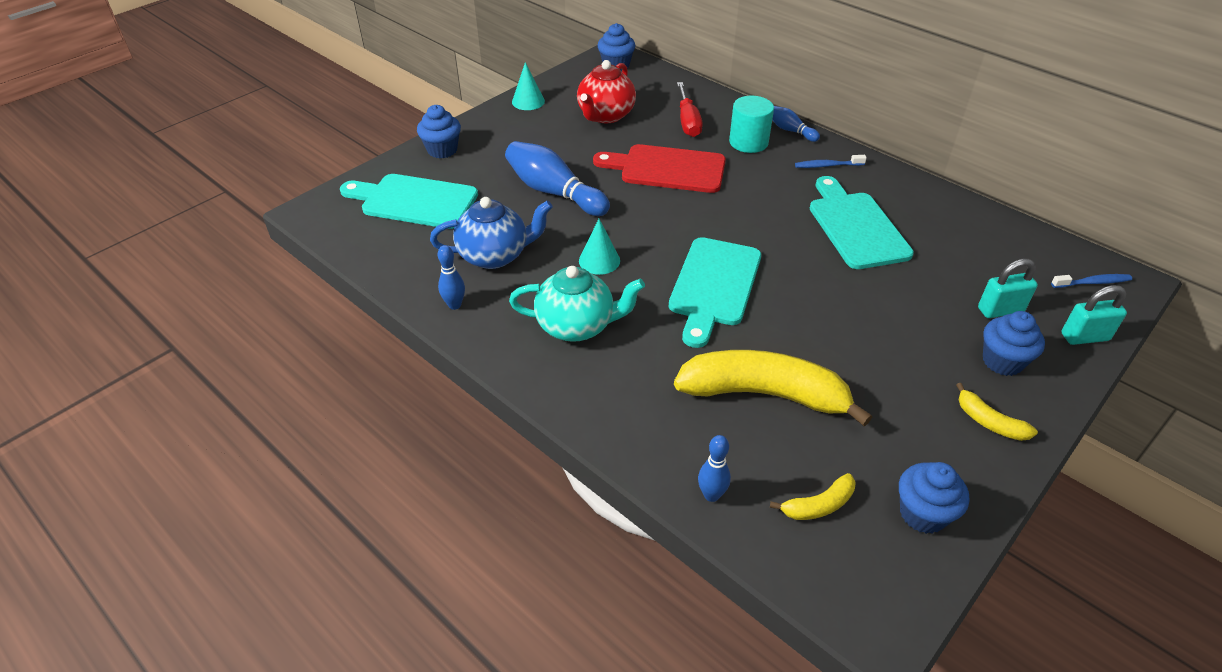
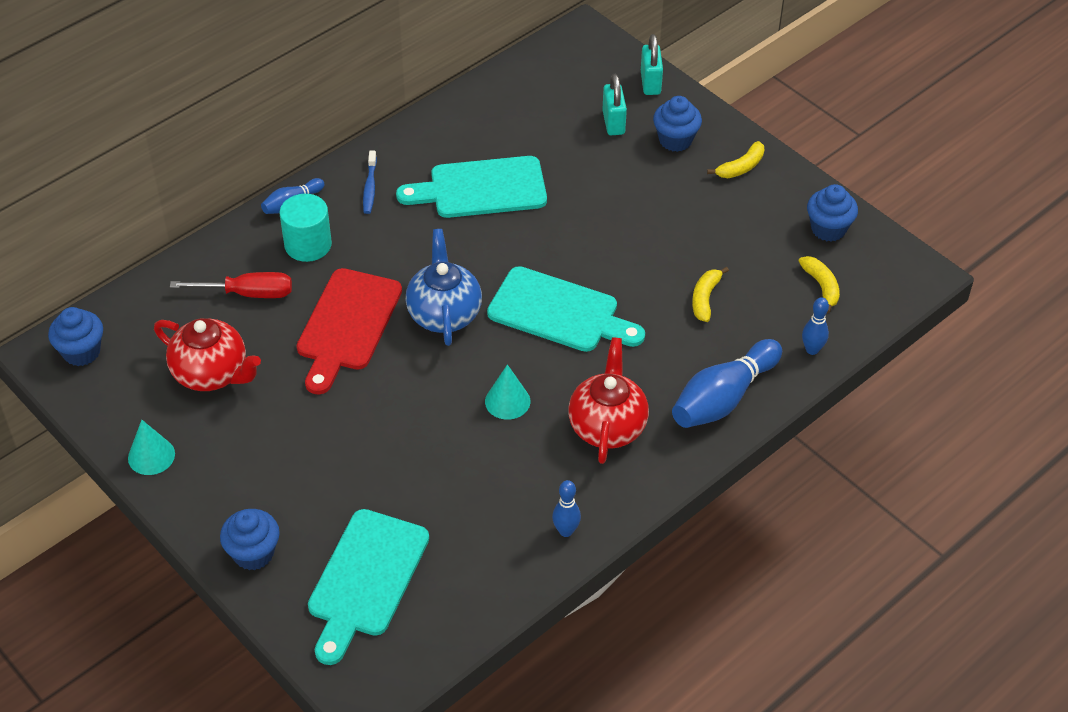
camera: 85 degrees left, 5 degrees up
blue teapot [430,197,553,269] -> blue teapot moved to [405,229,482,346]
blue bowling pin [505,141,610,216] -> blue bowling pin moved to [672,339,782,428]
turquoise teapot [509,266,645,342] -> red teapot [568,337,649,464]
yellow banana [674,350,872,427] -> yellow banana [692,267,729,322], size x0.45
blue toothbrush [1051,274,1132,288] -> none

